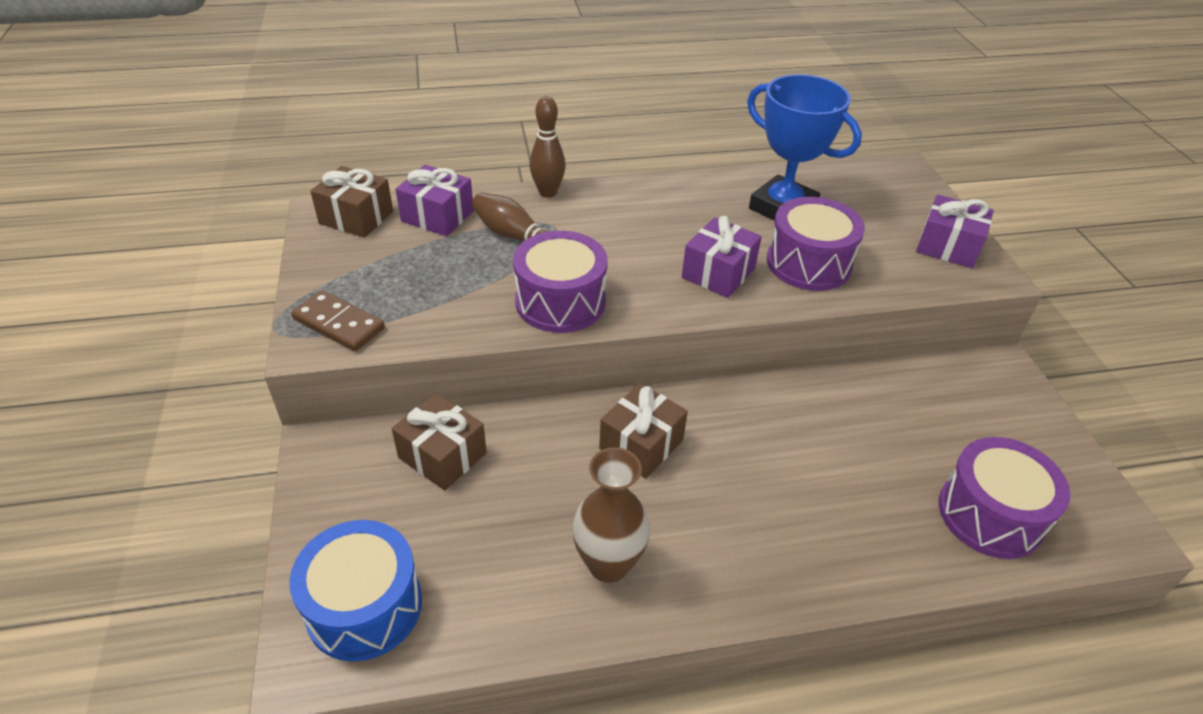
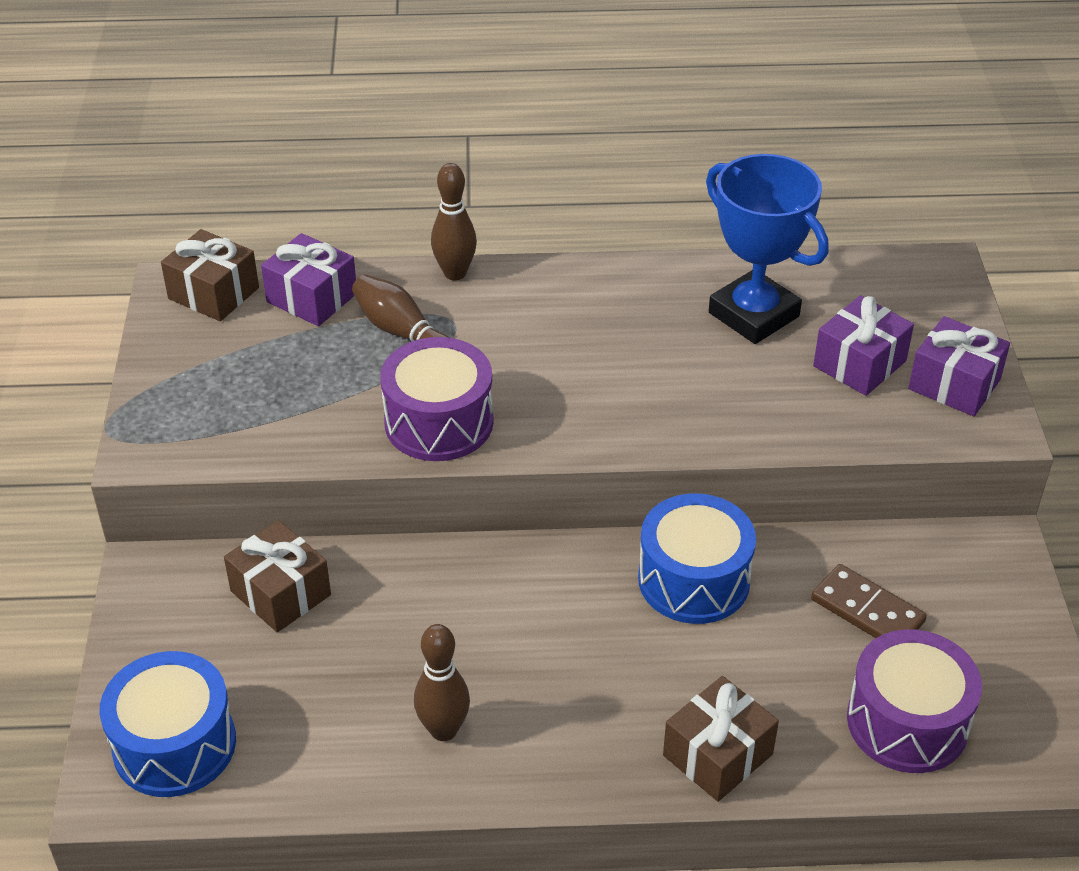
camera: 10 degrees right, 0 degrees up
brown domino [291,290,385,351] -> brown domino moved to [811,564,927,638]
brown vase [572,447,650,583] -> brown bowling pin [414,624,470,741]
brown gift [599,383,688,479] -> brown gift moved to [663,676,779,802]
purple gift [682,216,762,298] -> purple gift moved to [813,295,914,396]
purple drum [767,197,865,291] -> none
none -> blue drum [638,493,756,624]

